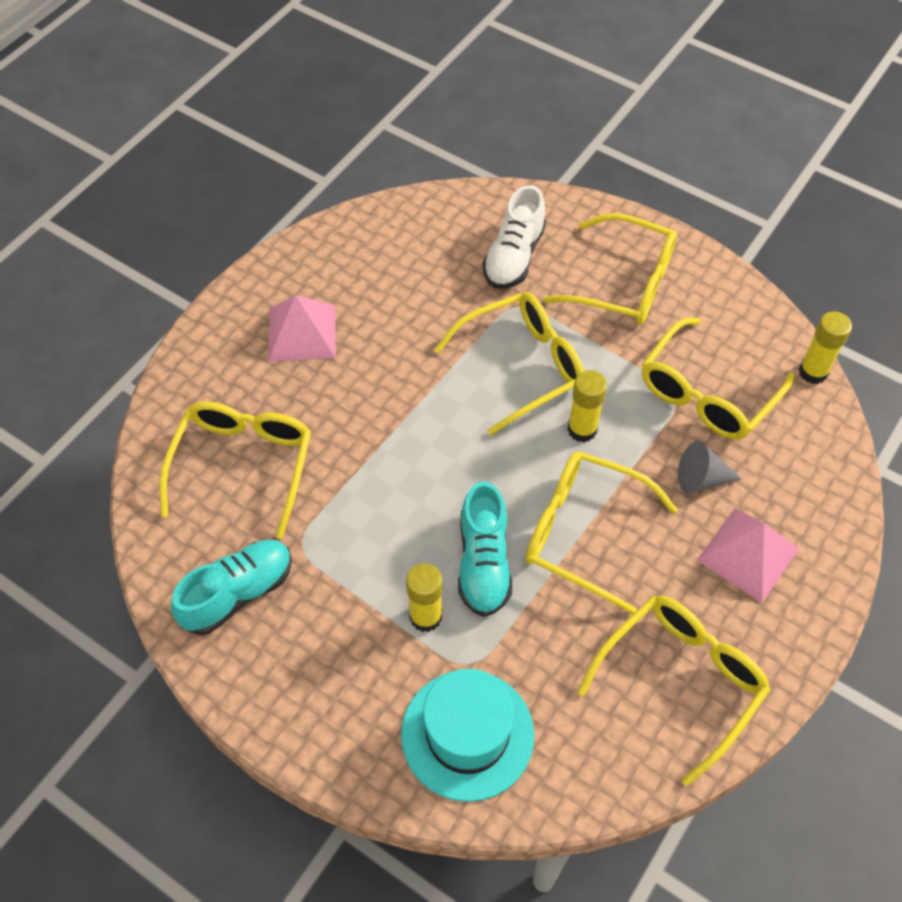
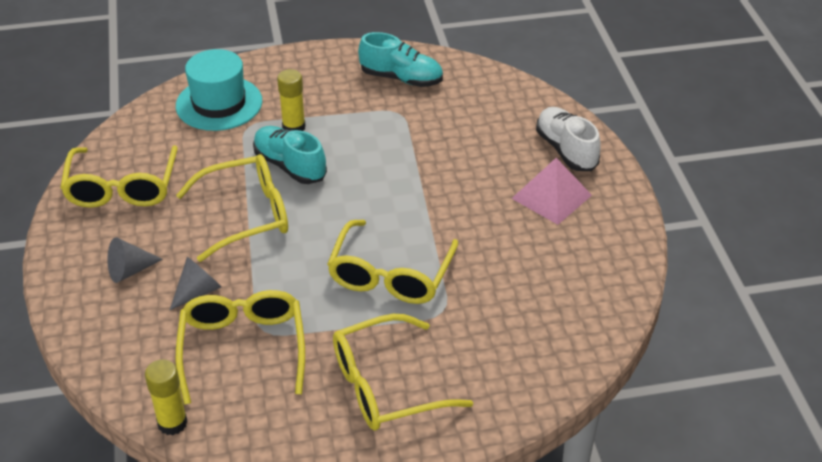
camera: 135 degrees right, 15 degrees down
yellow glasses [159,401,311,539] -> none
turquoise shoe [171,539,292,635] -> turquoise shoe turned 75 degrees counterclockwise [358,32,443,87]
white shoe [483,185,546,289] -> white shoe moved to [536,107,601,171]
yellow glue stick [567,370,607,442] -> none
pink pyramid [697,508,800,602] -> grey cone [107,237,163,283]

